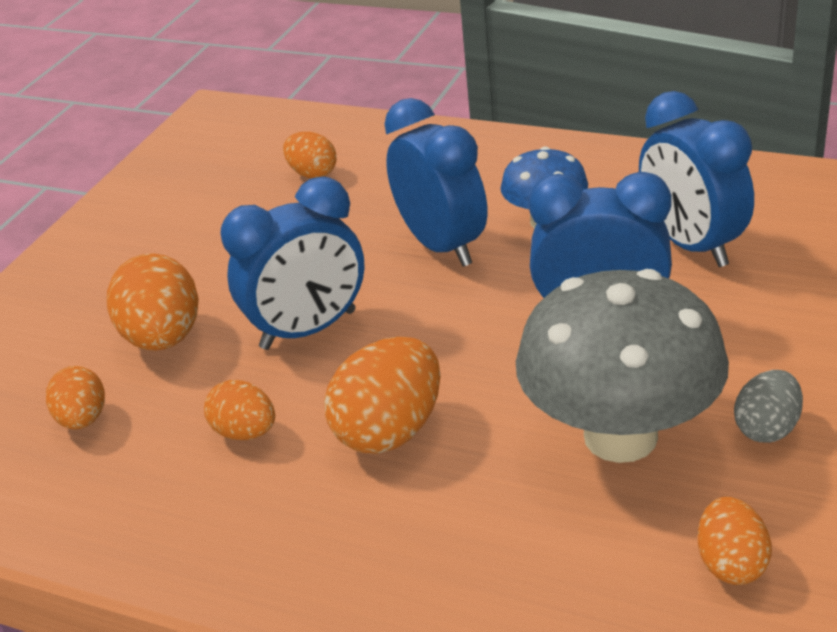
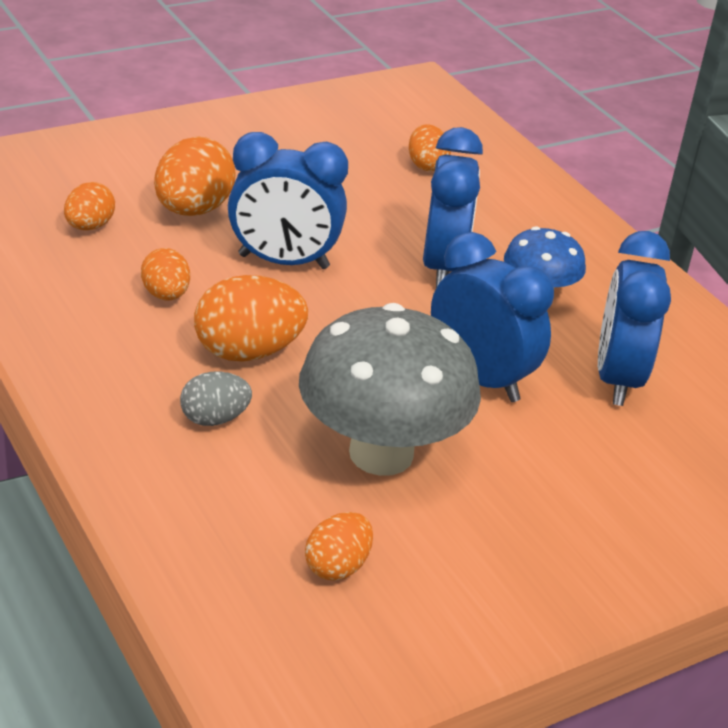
camera: 30 degrees right, 0 degrees up
grey egg [734,370,803,443] -> grey egg moved to [180,372,252,426]

